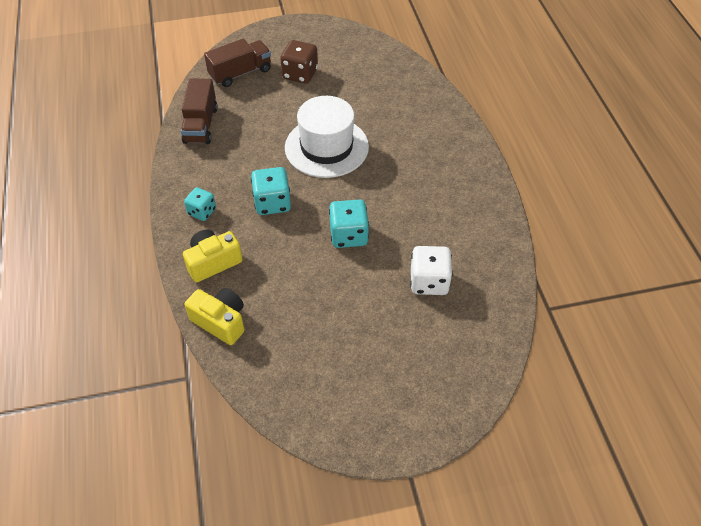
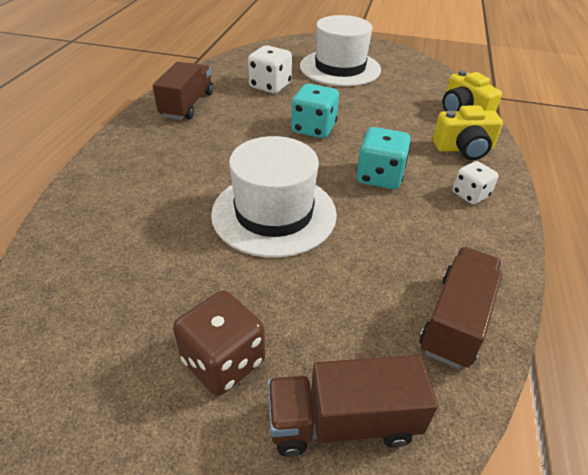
camera: 155 degrees left, 10 degrees down
turquoise dice [184,187,216,221] -> white dice [453,161,498,204]
none -> brown truck [153,62,213,120]
none -> white hat [300,15,381,86]

